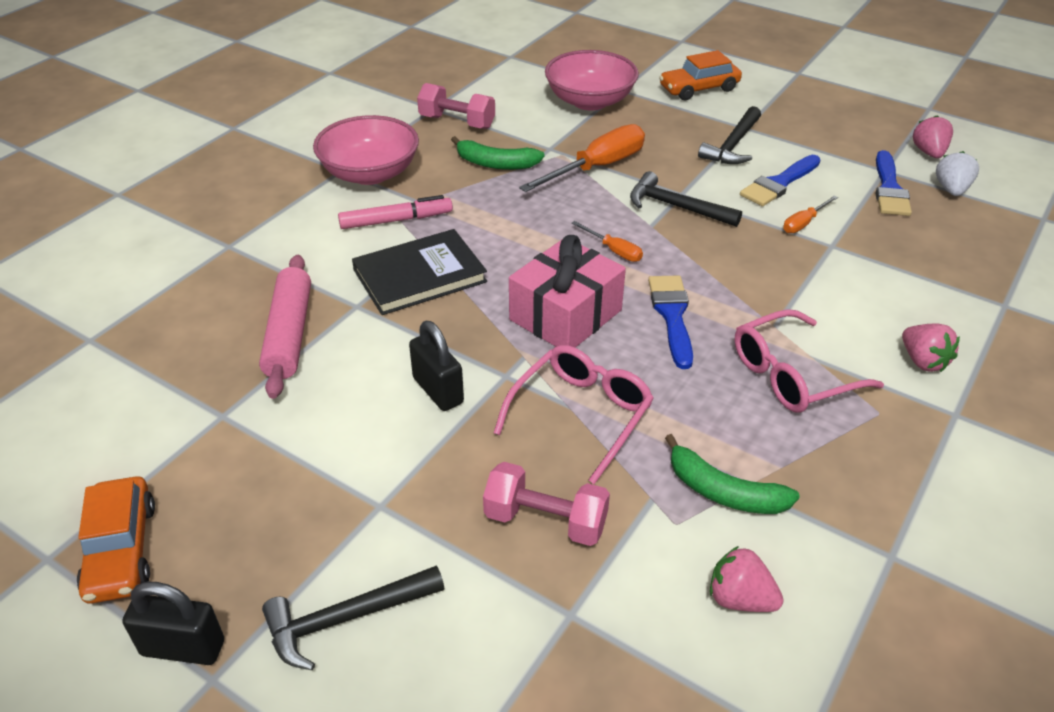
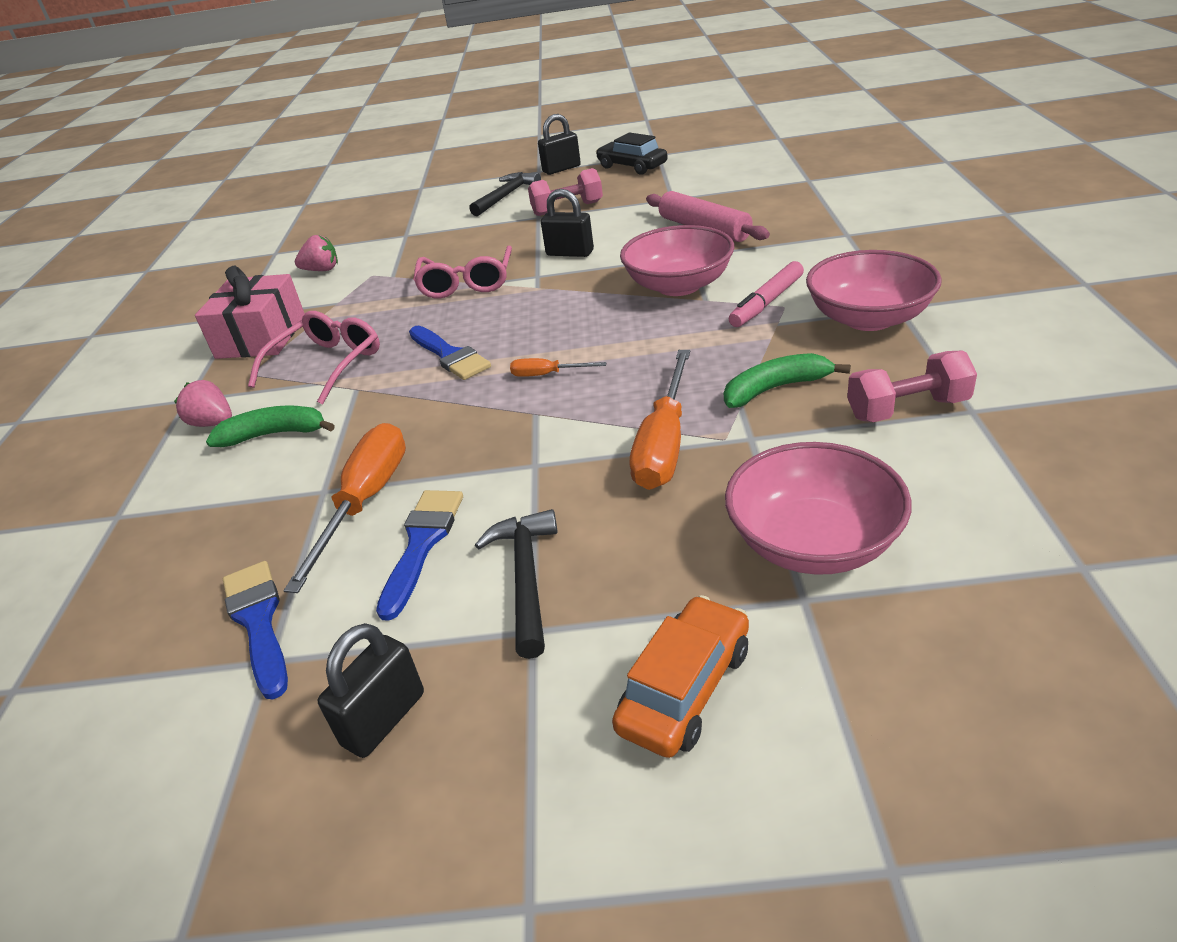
camera: 150 degrees right, 5 degrees down
orange car [77,476,155,604] -> black car [596,132,668,175]
black book [352,229,487,315] -> pink bowl [620,225,734,296]
pink dumbbell [483,462,610,546] -> pink dumbbell moved to [528,168,603,216]
pink gift [509,235,626,348] -> pink gift moved to [195,265,305,359]
black hammer [630,171,742,227] -> none
green banana [665,434,800,514] -> green banana moved to [206,405,335,447]
orange screwdriver [783,195,838,233] -> orange screwdriver [283,423,406,593], size x2.03
pink strawberry [913,115,953,158] -> none
white strawberry [936,151,979,196] -> none
none -> black padlock [318,623,424,758]

